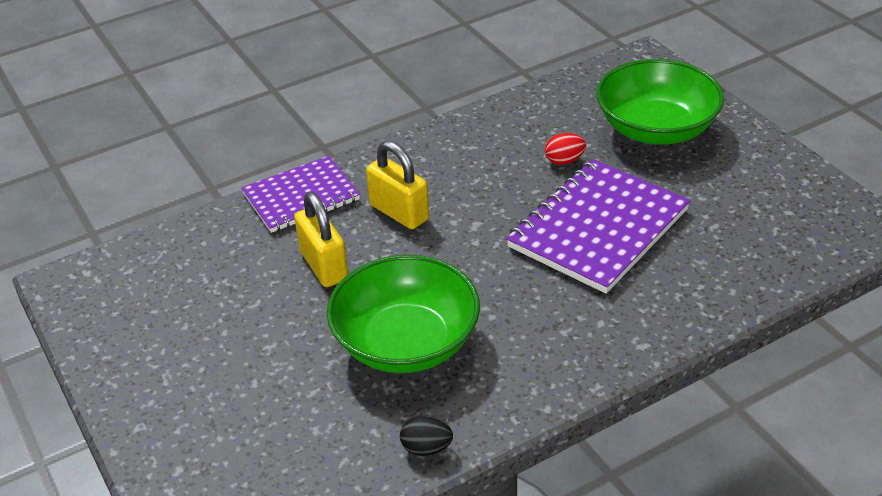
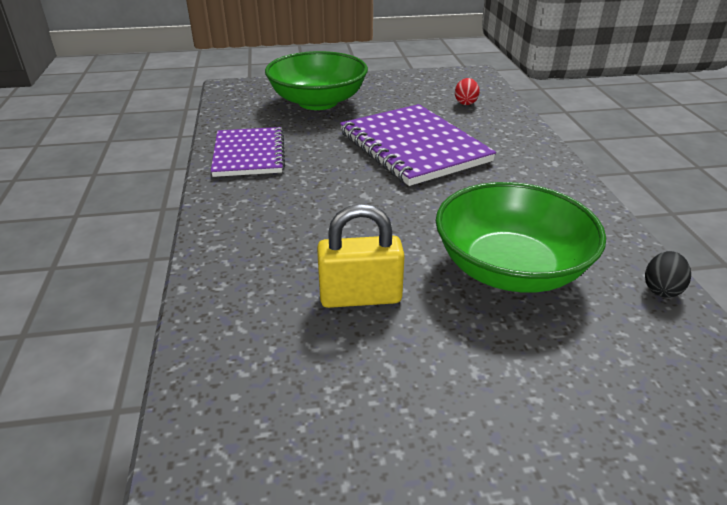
camera: 70 degrees left, 5 degrees down
purple notebook [241,156,360,233] -> purple notebook moved to [211,127,285,177]
yellow padlock [366,141,429,229] -> none
red egg [545,133,586,165] -> red egg moved to [455,78,480,105]

